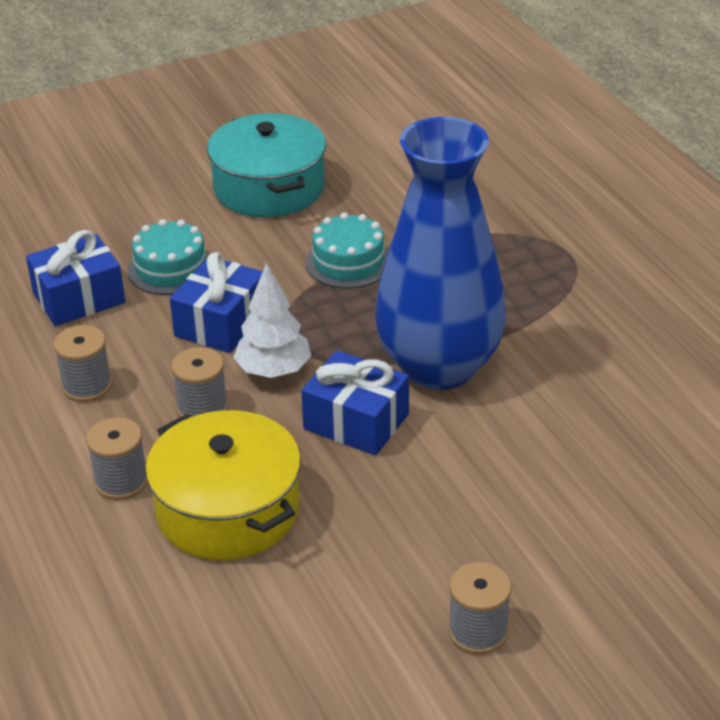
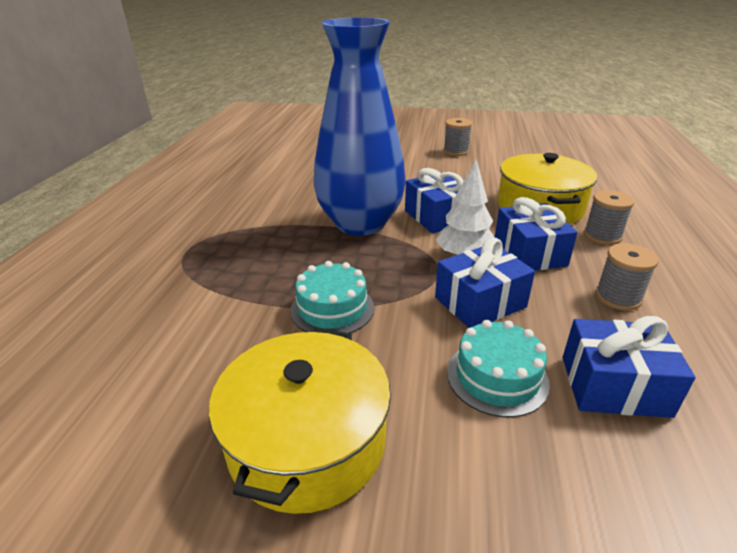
camera: 145 degrees left, 5 degrees down
grey spool [171,347,228,417] -> blue gift [495,197,578,270]
turquoise pot [207,113,326,218] -> yellow pot [209,328,391,514]

